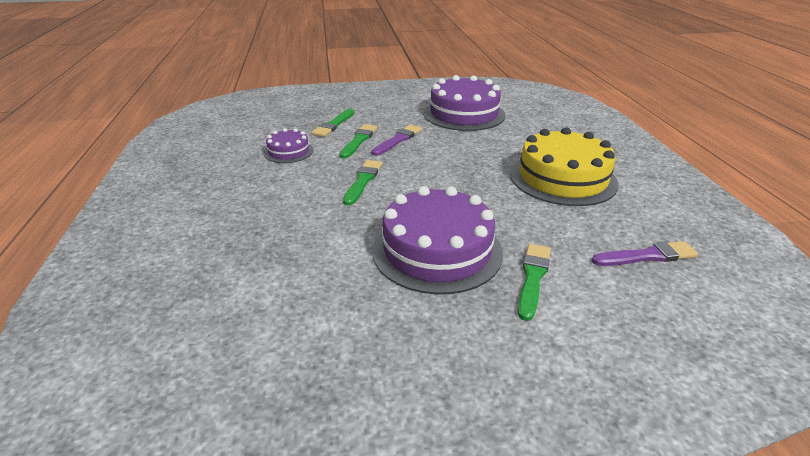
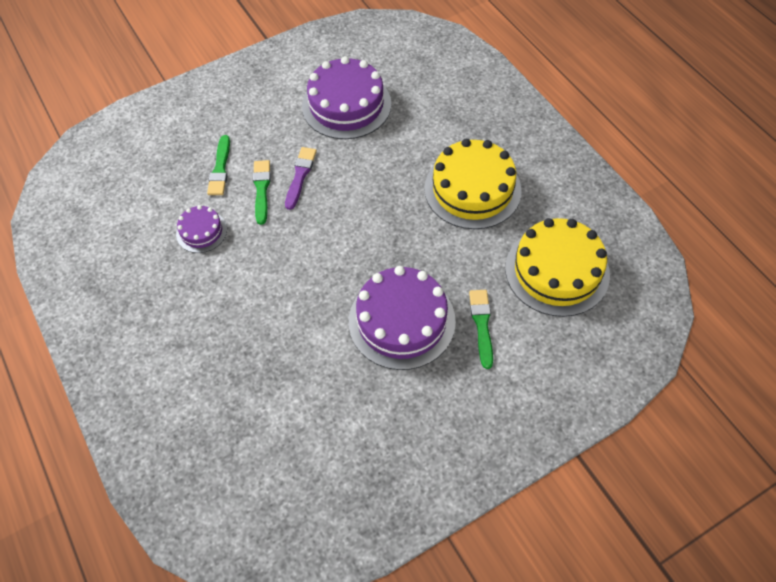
camera: 20 degrees left, 25 degrees up
green brush [343,160,382,206] -> none
purple brush [592,241,698,266] -> yellow cake [505,218,610,317]

